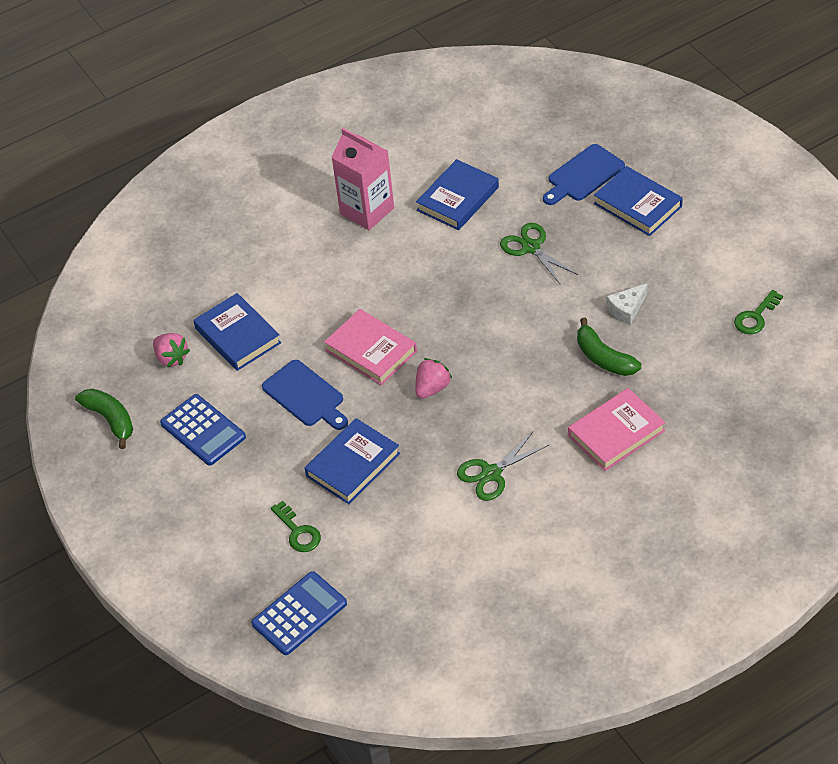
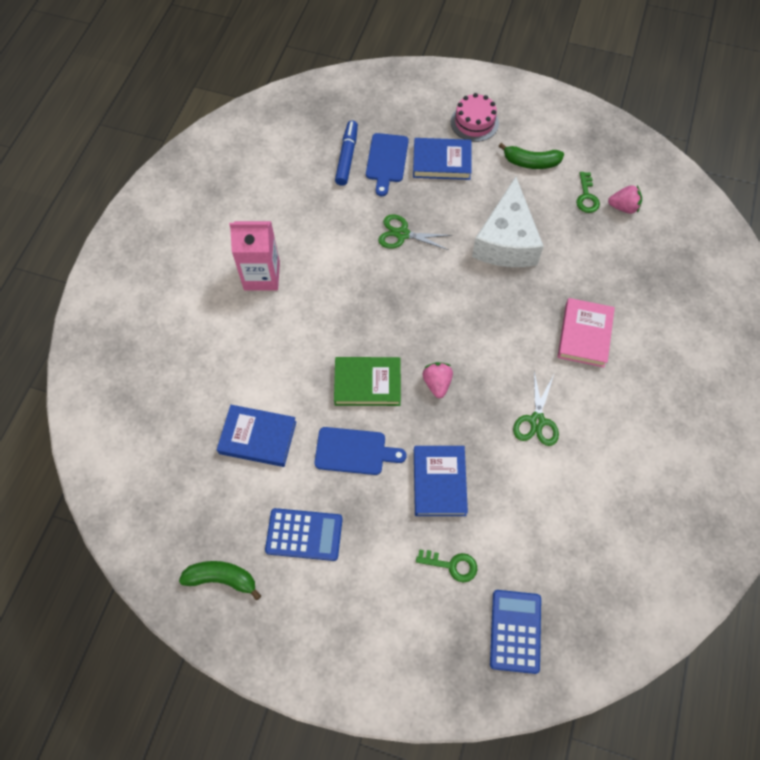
camera: 45 degrees left, 15 degrees up
pink strawberry [153,333,190,367] -> pink strawberry moved to [608,185,642,214]
pink book [324,309,417,385] -> green book [334,357,401,406]
blue book [416,159,499,230] -> none
green banana [577,318,641,376] -> green banana moved to [499,142,564,169]
white cheese [606,284,647,325] -> white cheese [472,177,544,267], size x2.41
none -> blue marker [335,120,358,186]
none -> pink cake [451,93,499,142]

